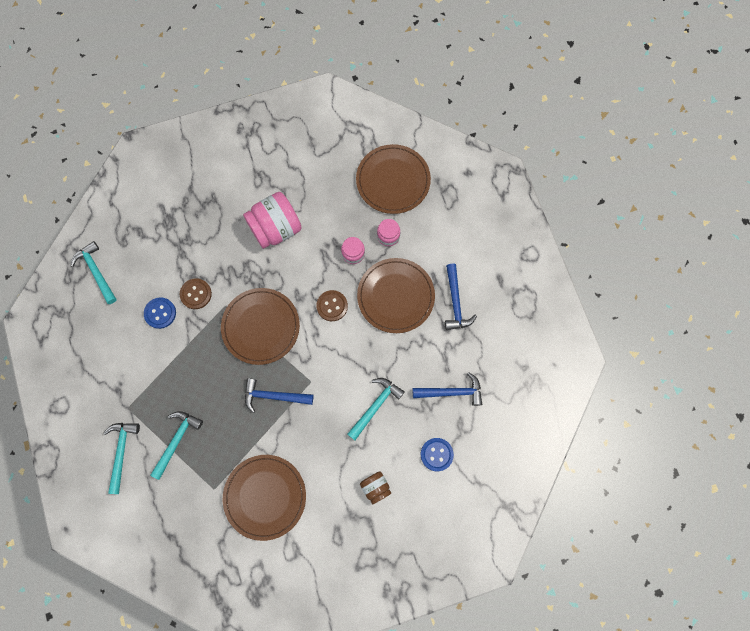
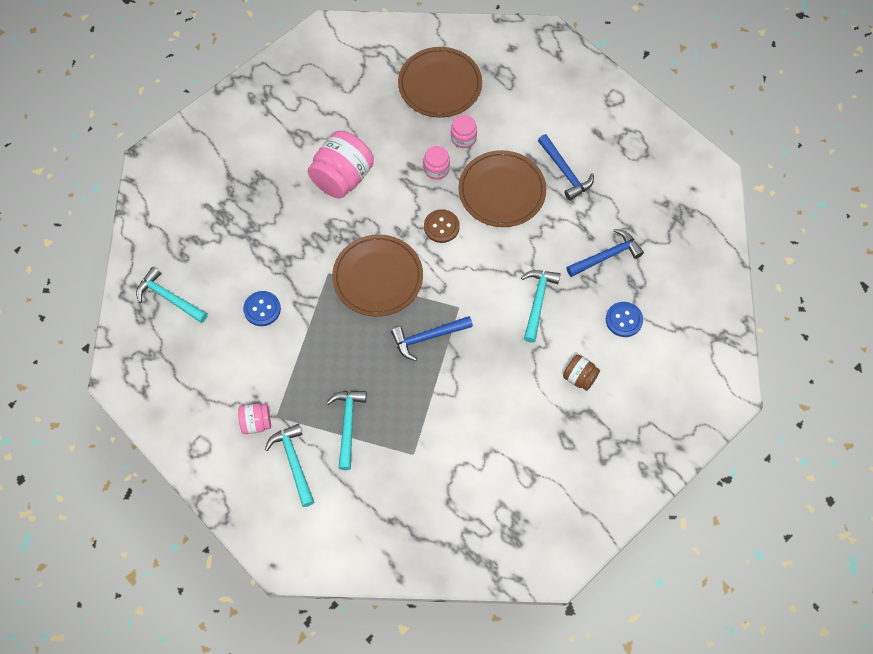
camera: 25 degrees left, 10 degrees down
brown button [180,278,212,309] -> none
brown plate [223,455,306,541] -> none
none -> pink jar [238,403,271,434]

